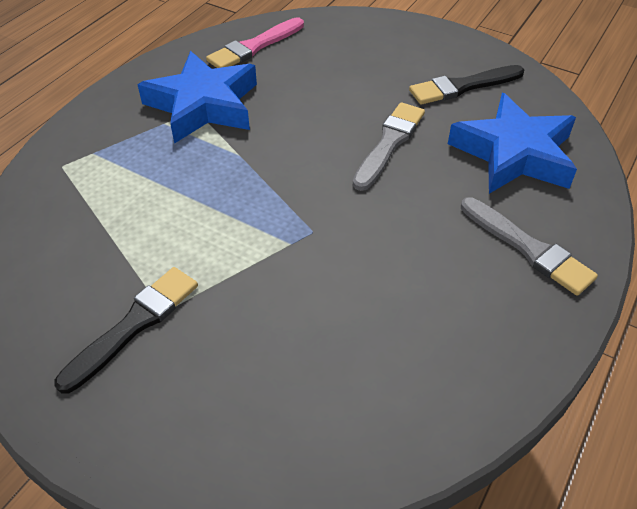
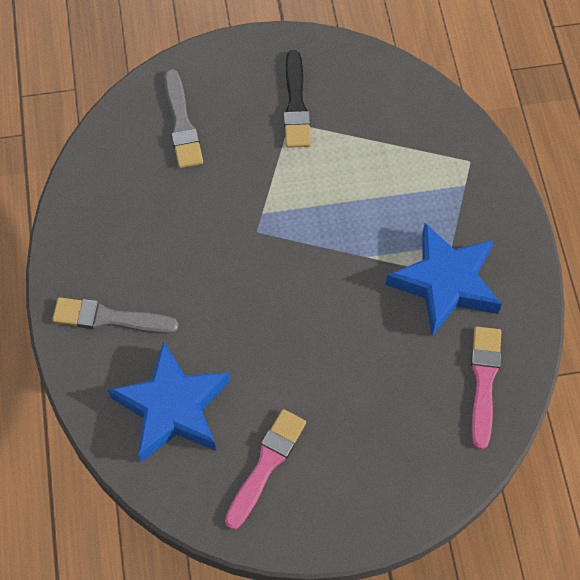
camera: 140 degrees right, 15 degrees up
grey brush [353,102,425,191] -> grey brush moved to [165,69,203,168]
black brush [409,65,524,105] -> pink brush [225,409,306,530]

